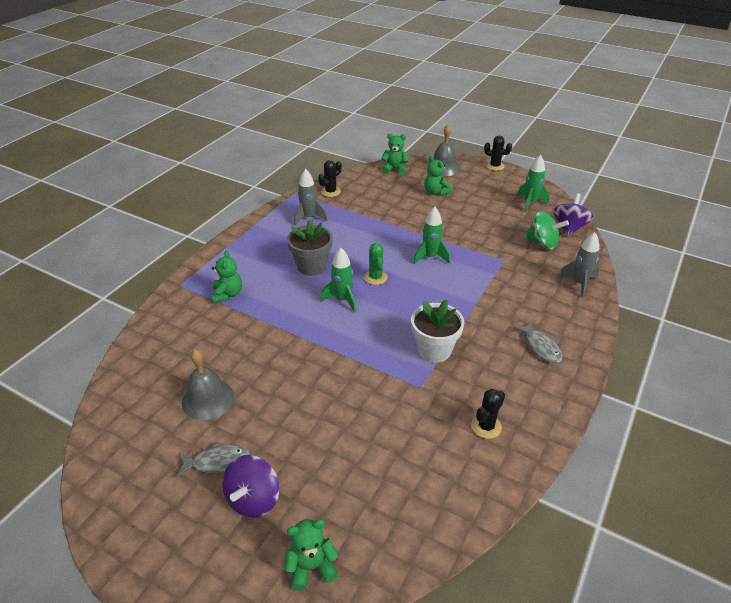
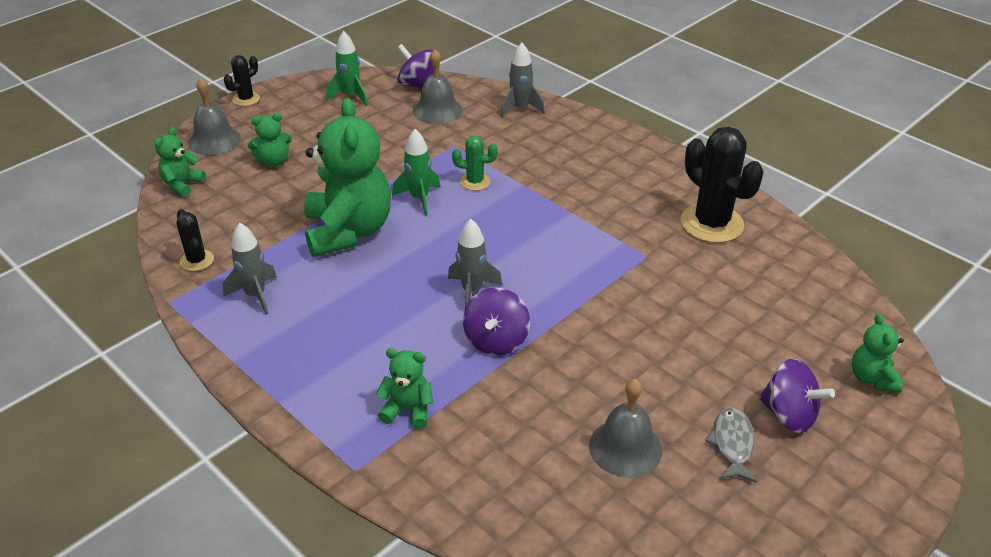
camera: 75 degrees left, 0 degrees up
grey flower pot [287,219,333,276] -> none
green rocket [320,248,356,313] -> grey rocket [448,219,502,308]
green cactus [364,243,388,285] -> green cactus moved to [452,135,497,191]
white flower pot [411,299,464,363] -> none
black cactus [471,389,505,439] -> black cactus [680,127,764,243], size x1.96
grey fish [513,321,562,363] -> none
green spinning top [525,211,569,250] -> grey bell [413,49,462,124]
none -> green teddy bear [304,98,391,257]
none -> purple spinning top [463,288,530,356]

